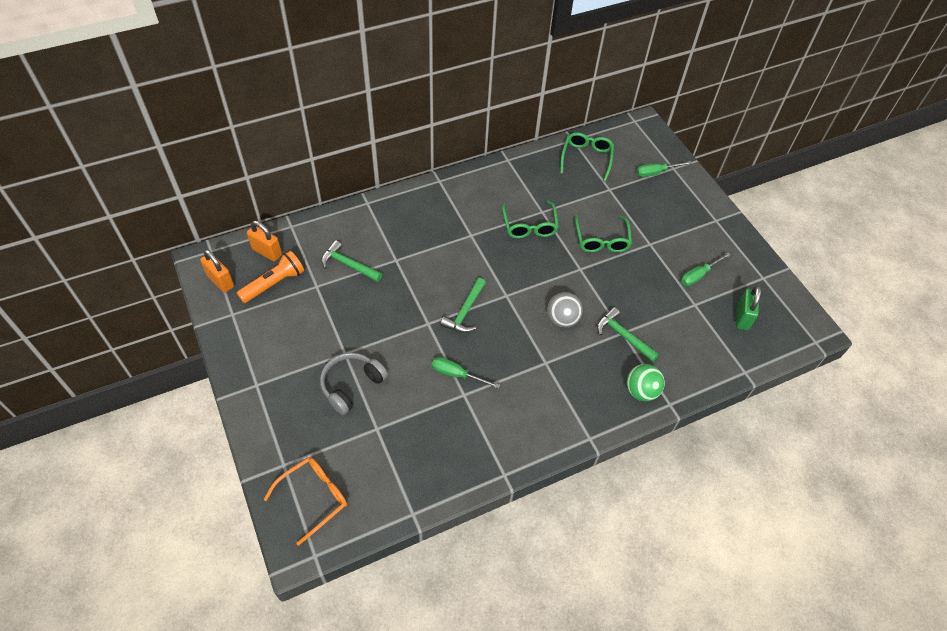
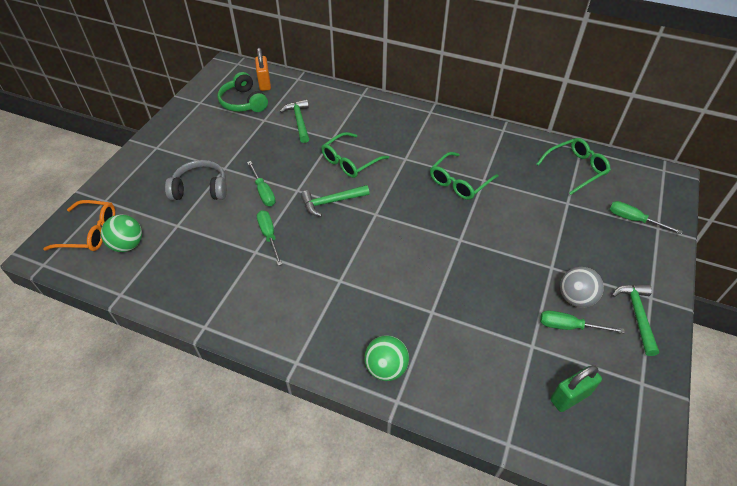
camera: 50 degrees right, 5 degrees down
orange padlock [200,249,234,293] -> none
orange flashlight [237,251,304,303] -> green headphones [218,72,268,112]
grey ball [547,292,583,327] -> grey ball moved to [560,267,604,308]
green glasses [575,215,632,253] -> green glasses moved to [321,132,389,178]
green hammer [597,307,659,362] -> green hammer moved to [612,284,659,356]
none -> green ball [101,214,142,252]
none -> green screwdriver [247,161,276,206]

